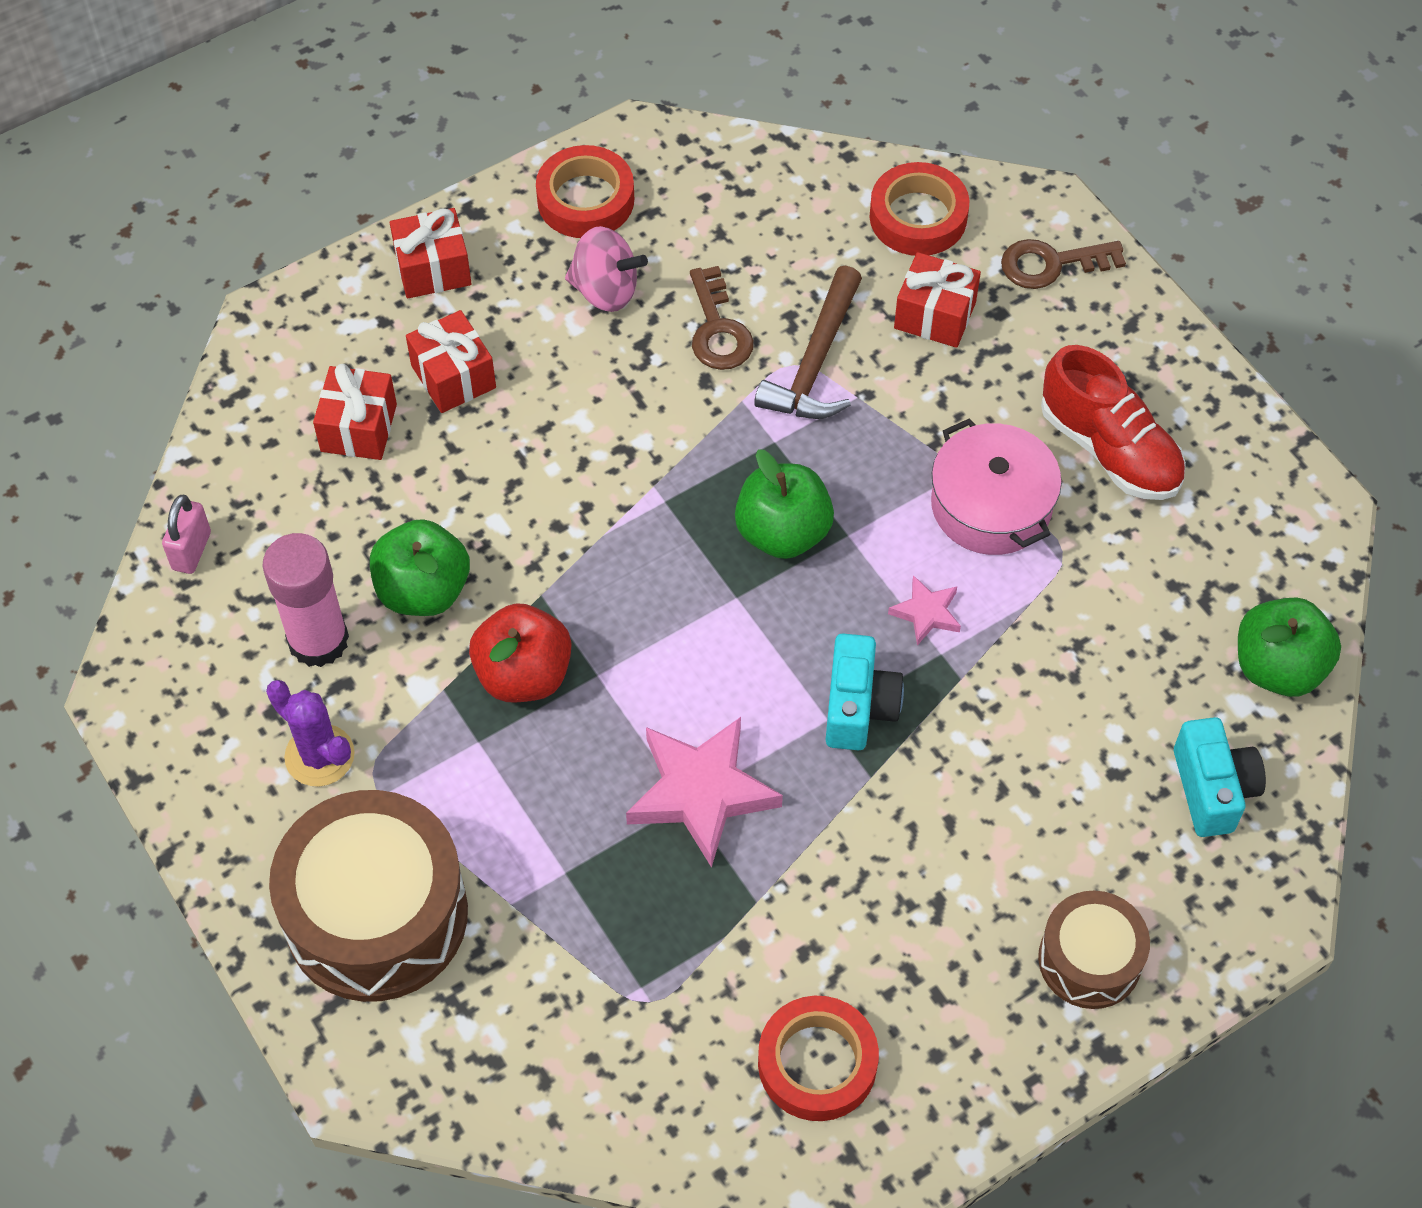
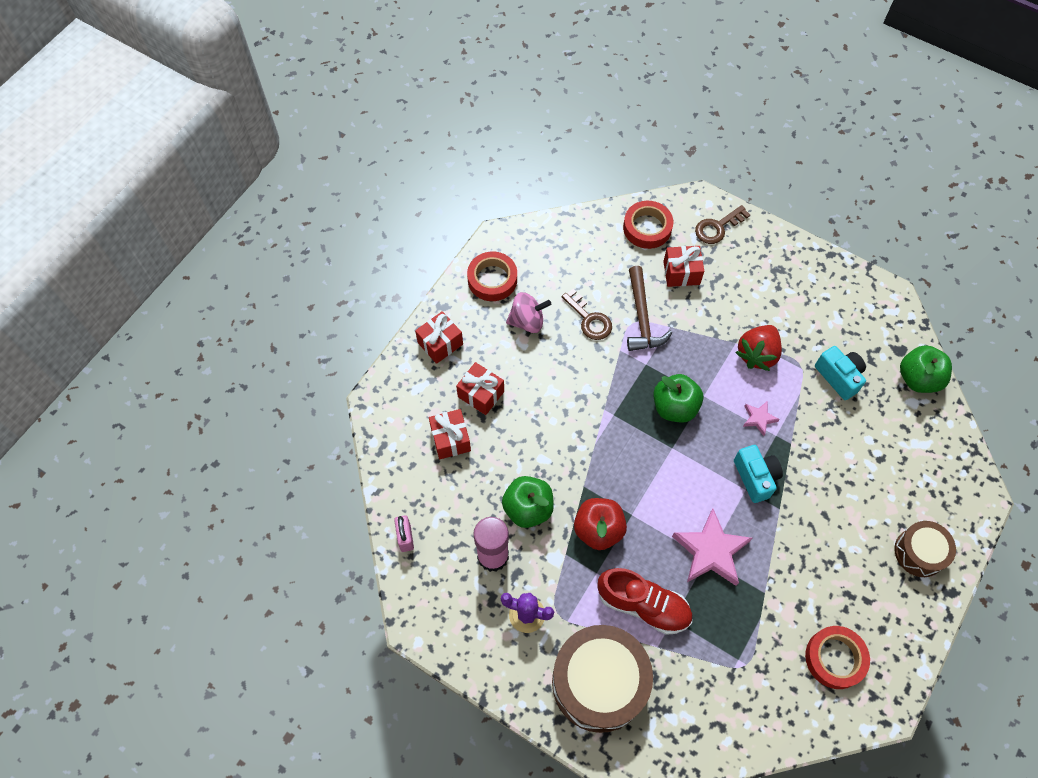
camera: 25 degrees left, 5 degrees up
pink pot [931,419,1062,555] -> red strawberry [735,325,782,371]
red shoe [1041,345,1186,500] -> red shoe moved to [597,568,692,635]
turquoise camera [1174,717,1266,837] -> turquoise camera moved to [815,346,866,400]

